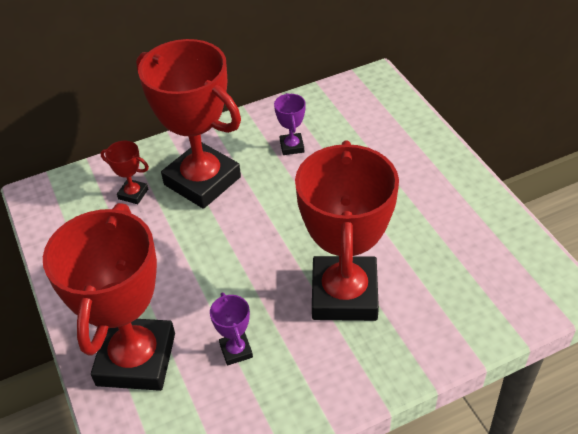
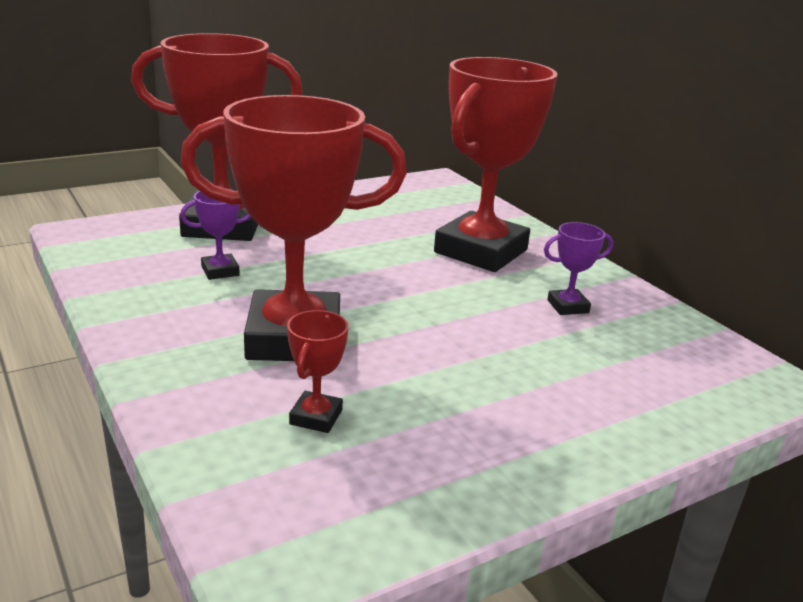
camera: 80 degrees right, 20 degrees down
red trophy [100,141,149,204] -> red trophy moved to [287,310,348,433]

